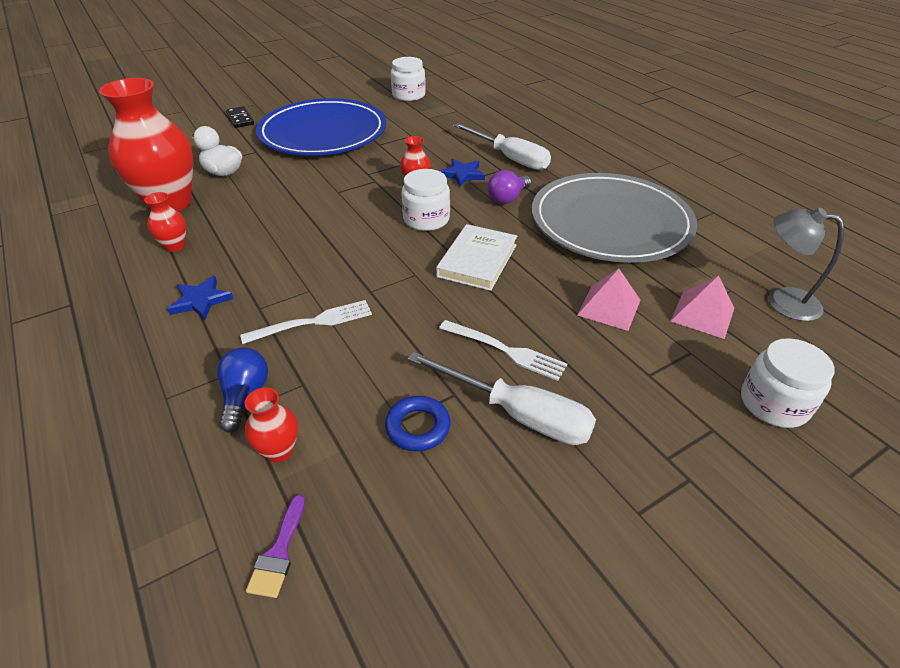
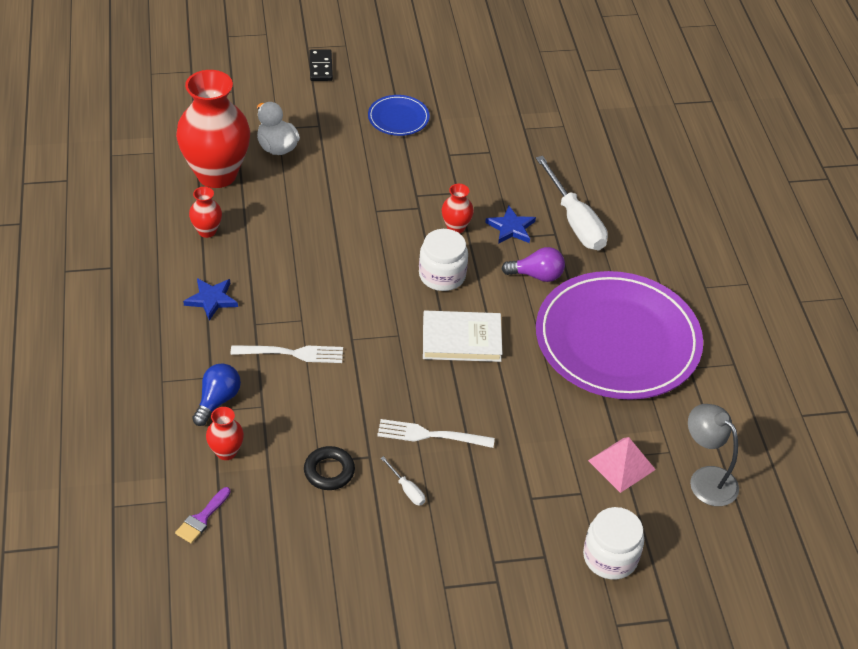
camera: 20 degrees right, 5 degrees up
blue plate [256,98,386,156] -> blue plate [368,95,430,136], size x0.42
blue ring [385,396,451,451] -> black ring [304,446,355,490]
white jar [391,57,426,101] -> none
white screwdriver [407,352,596,445] -> white screwdriver [381,456,425,506], size x0.42
white book [436,224,517,291] -> white book turned 45 degrees clockwise [423,311,502,362]
white fork [439,320,567,381] -> white fork turned 135 degrees clockwise [377,419,495,448]
purple light bulb [488,170,531,204] -> purple light bulb turned 150 degrees counterclockwise [501,247,565,282]
grey plate [532,173,697,263] -> purple plate [536,271,703,400]
pink pyramid [577,269,640,331] -> none

